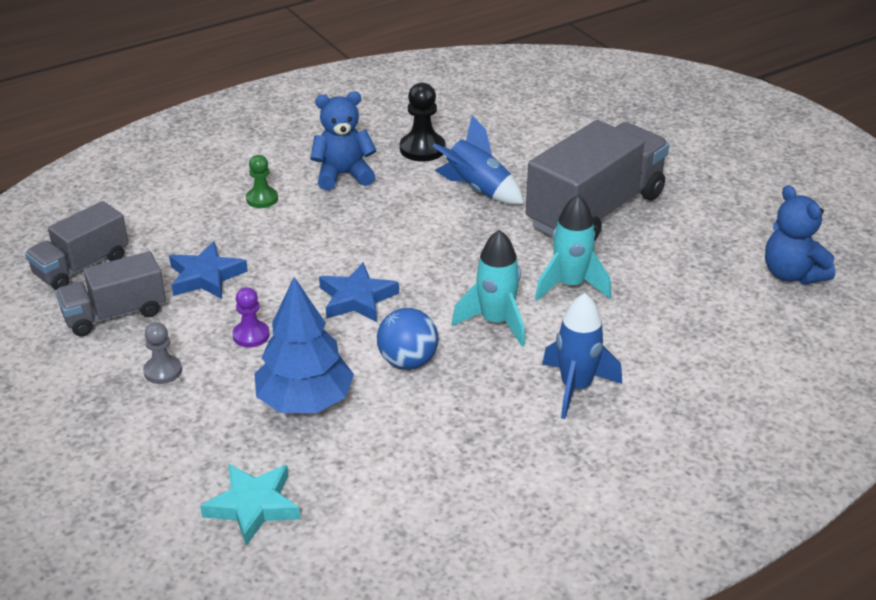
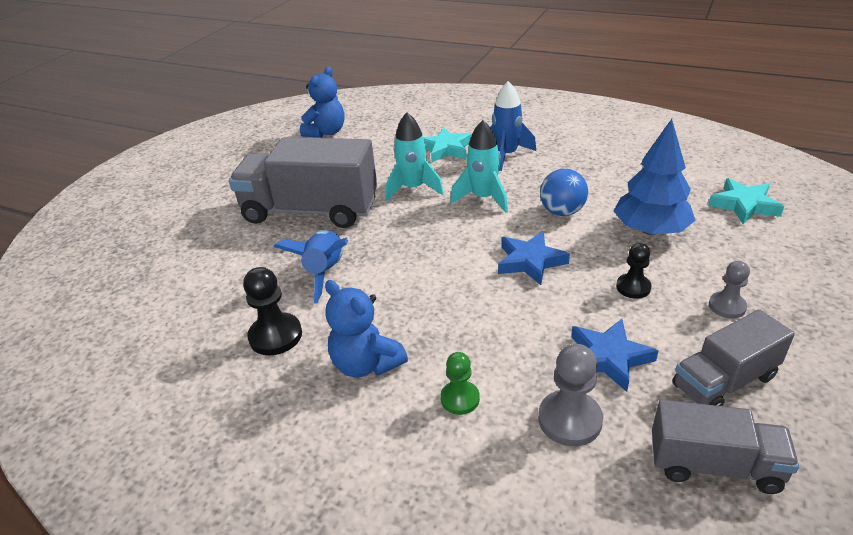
camera: 120 degrees left, 0 degrees up
grey truck [55,251,166,336] -> grey truck turned 120 degrees clockwise [673,309,795,406]
purple pawn [232,287,270,347] -> black pawn [616,243,652,299]
none -> turquoise star [423,127,472,162]
none -> grey pawn [538,344,603,446]

